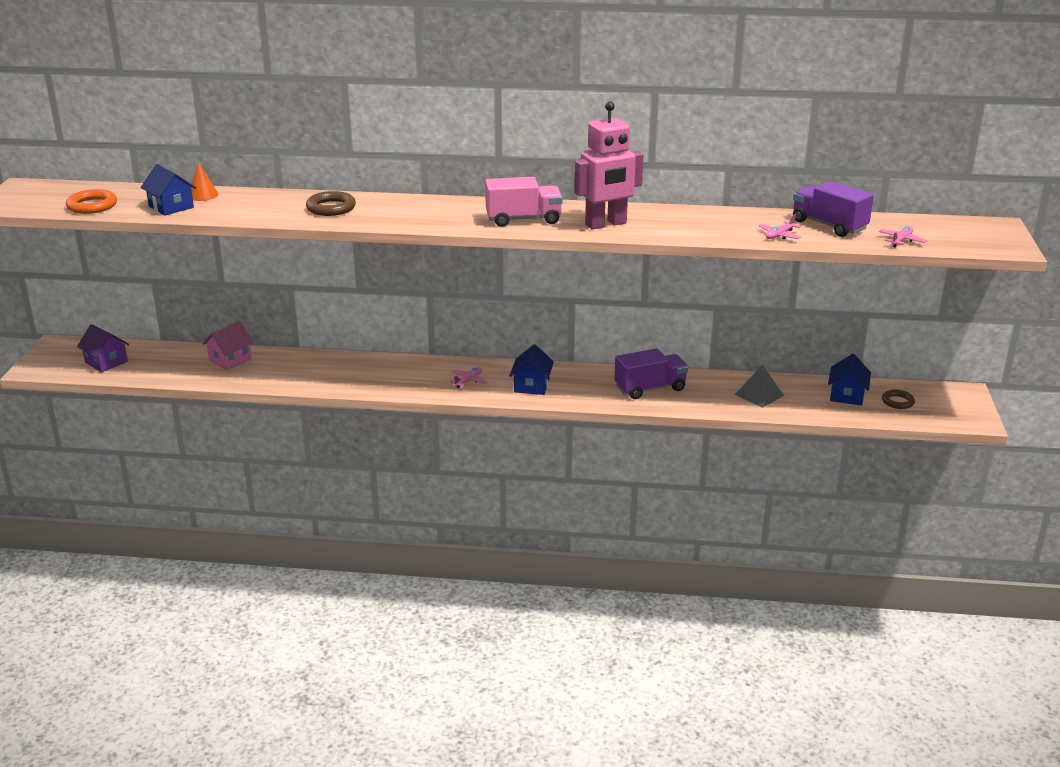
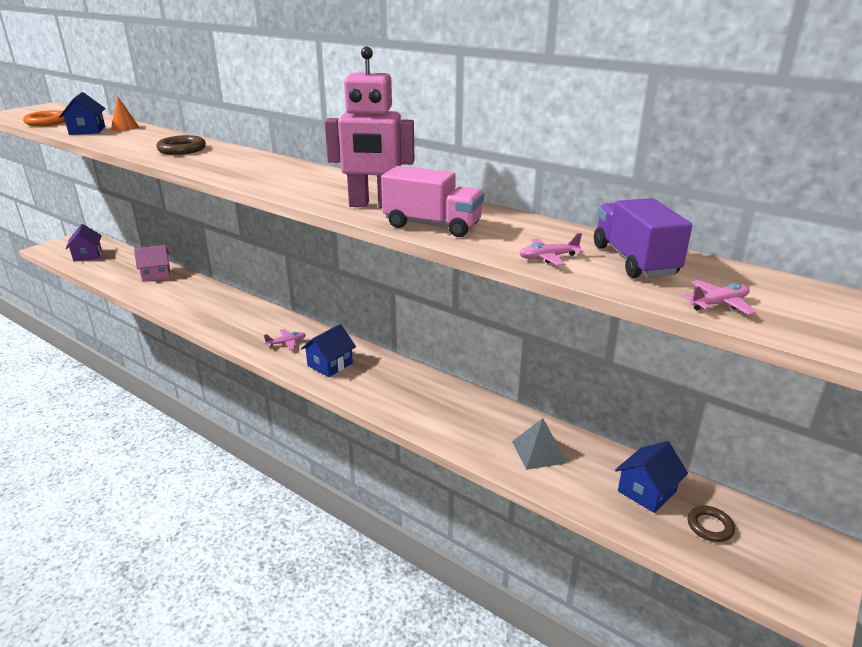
camera: 30 degrees right, 0 degrees up
pink truck [485,177,563,227] -> pink truck moved to [381,166,484,237]
purple truck [614,349,688,399] -> none

